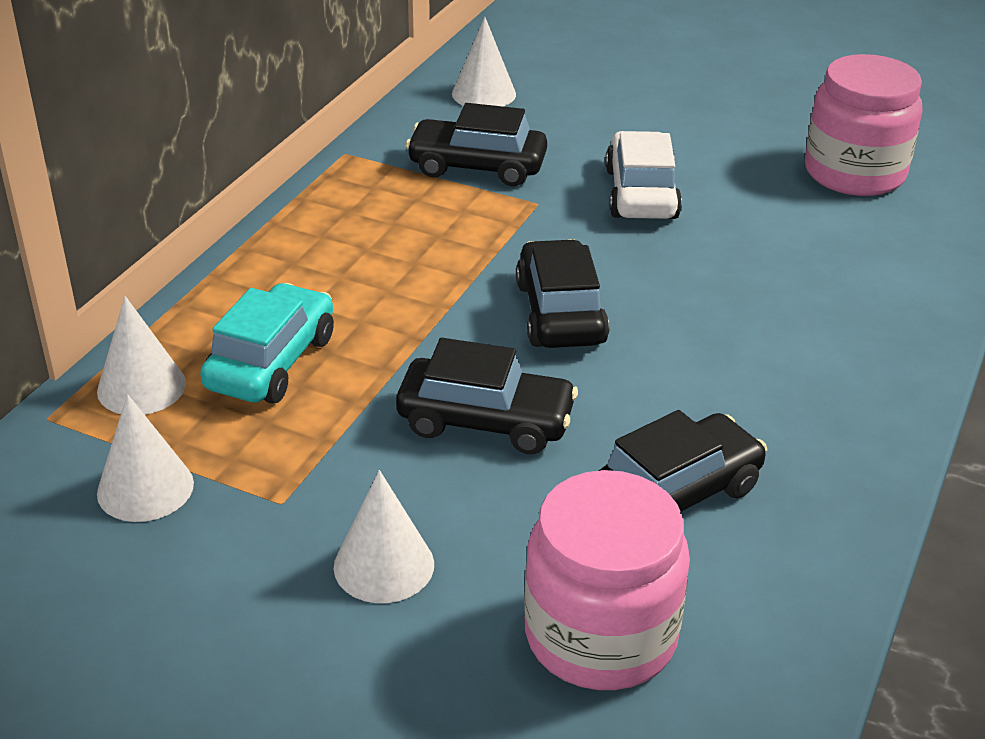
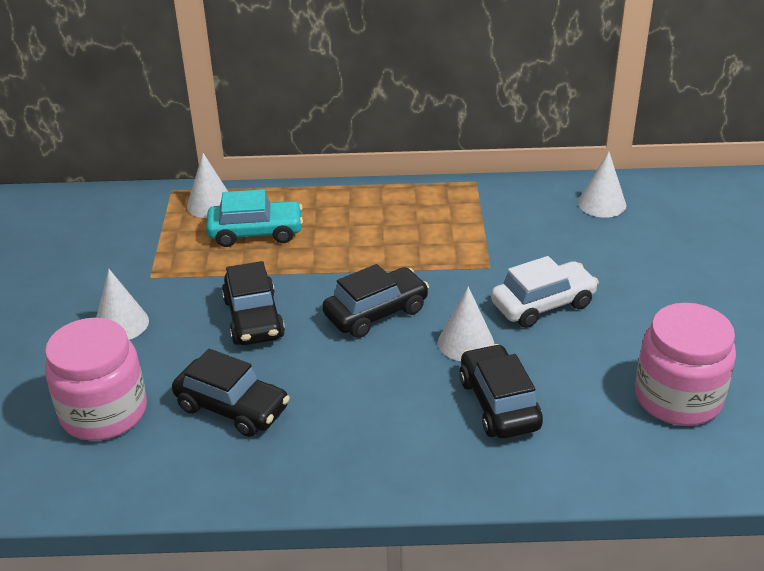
camera: 65 degrees right, 0 degrees up
white cone [97,394,194,522] -> white cone moved to [438,287,494,361]
black car [406,103,547,187] -> black car moved to [459,344,543,438]

